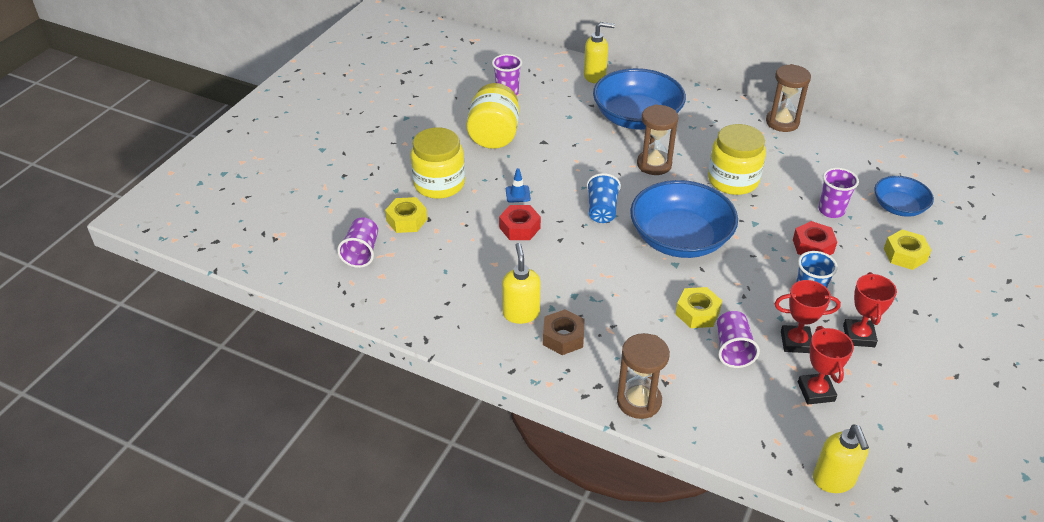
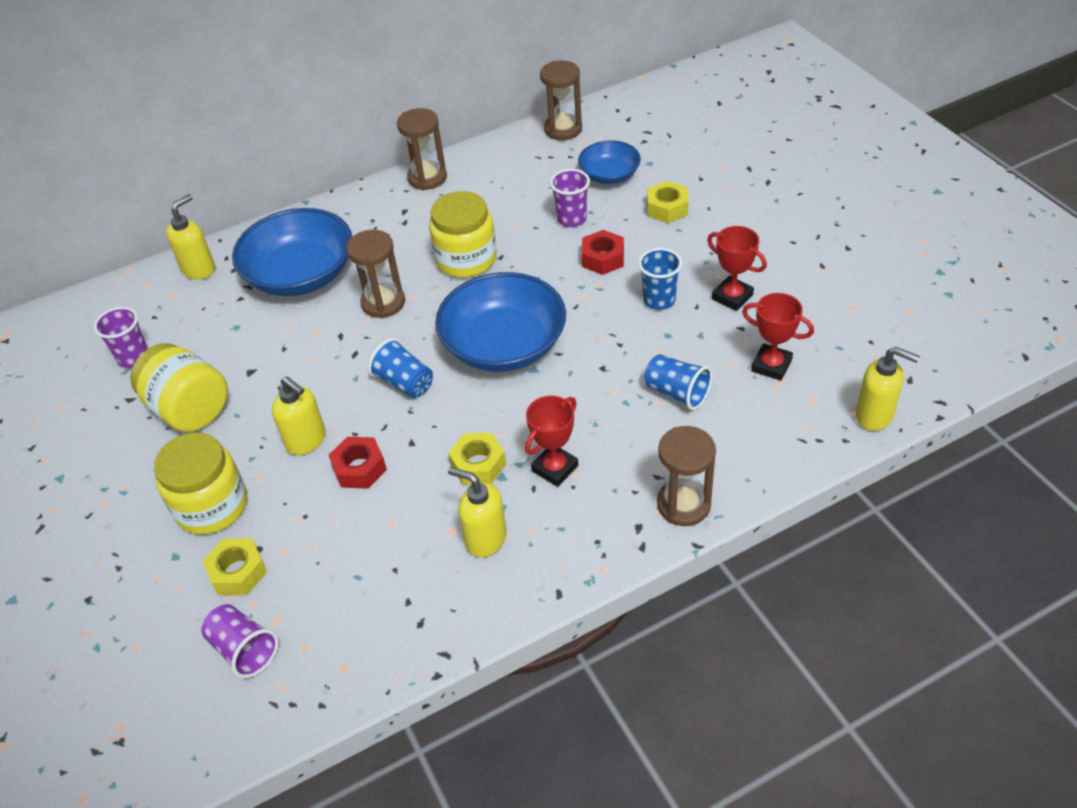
camera: 50 degrees left, 5 degrees up
blue traffic cone [506,168,531,203] -> yellow soap dispenser [272,376,326,455]
brown nut [543,309,585,355] -> none
yellow nut [676,287,722,328] -> yellow nut moved to [448,433,506,485]
purple cup [717,311,760,368] -> blue cup [644,354,713,410]
red trophy [775,280,841,353] -> red trophy moved to [525,396,578,487]
none -> brown hourglass [540,60,582,140]

